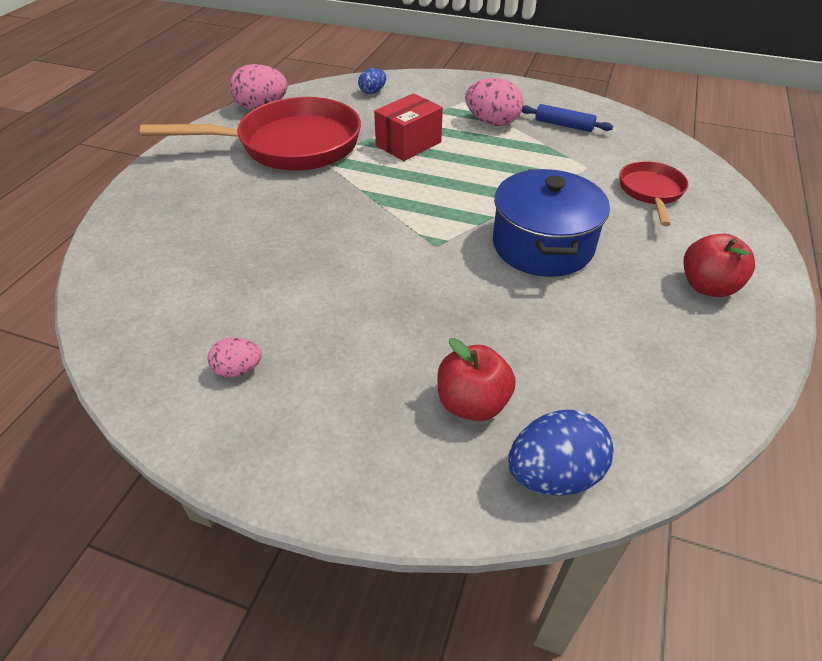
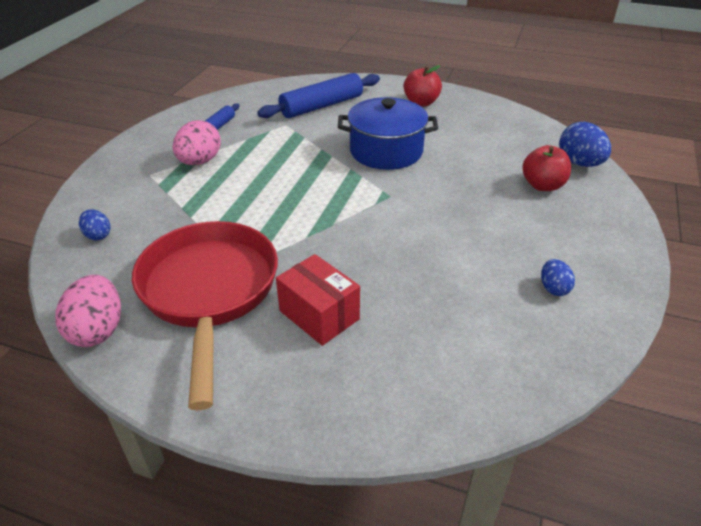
camera: 90 degrees left, 5 degrees down
pink egg [207,337,262,377] -> blue egg [541,259,575,296]
red box [374,93,443,161] -> red box moved to [276,254,360,346]
red pan [620,161,688,226] -> blue rolling pin [257,73,380,118]

